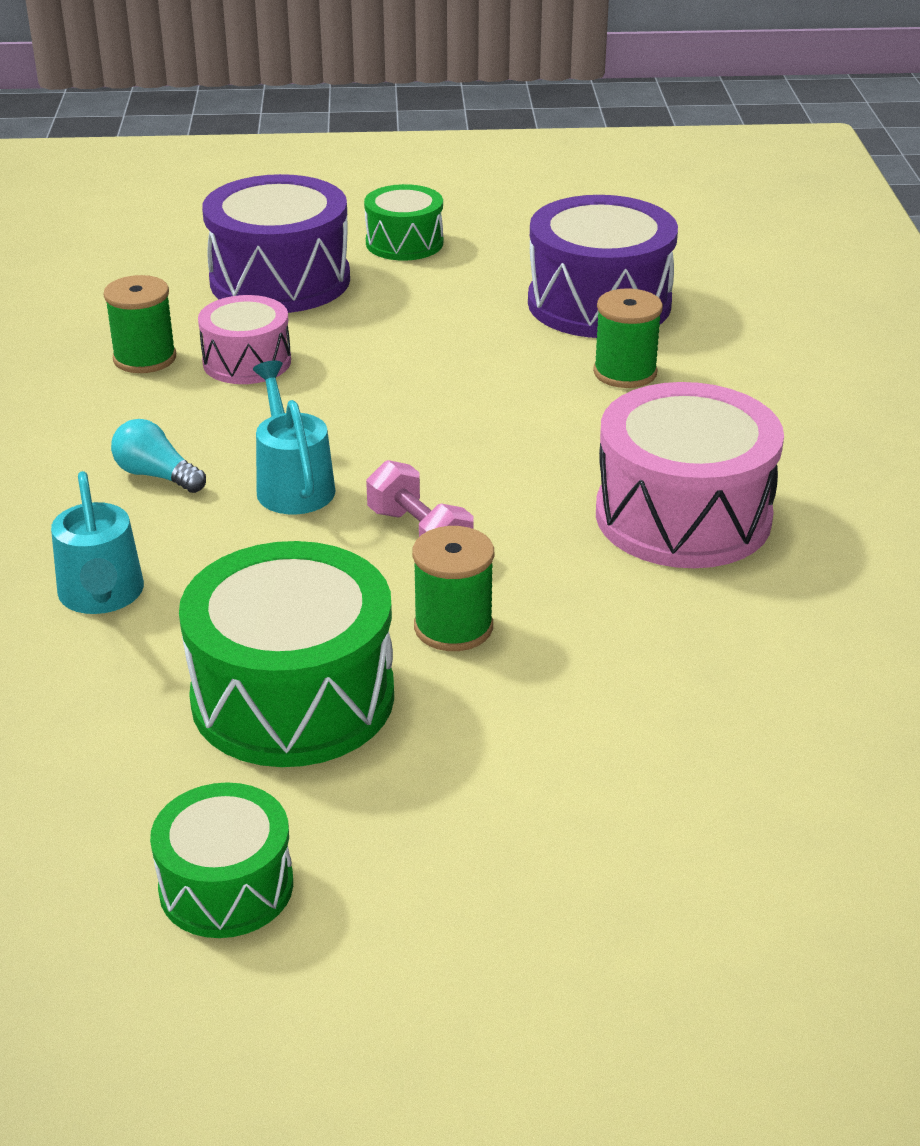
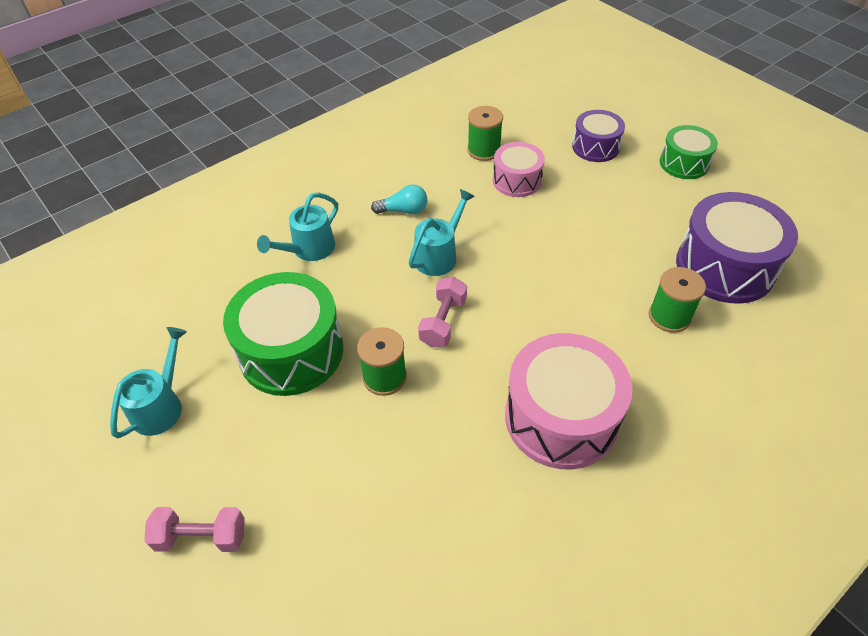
camera: 55 degrees right, 15 degrees up
turquoise light bulb [111,419,206,493] -> turquoise light bulb turned 90 degrees clockwise [371,184,427,214]
green drum [150,782,293,938] -> turquoise watering can [110,327,187,438]
purple drum [202,174,350,313] -> purple drum [572,110,625,162], size x0.58
none -> pink dumbbell [144,507,245,552]

